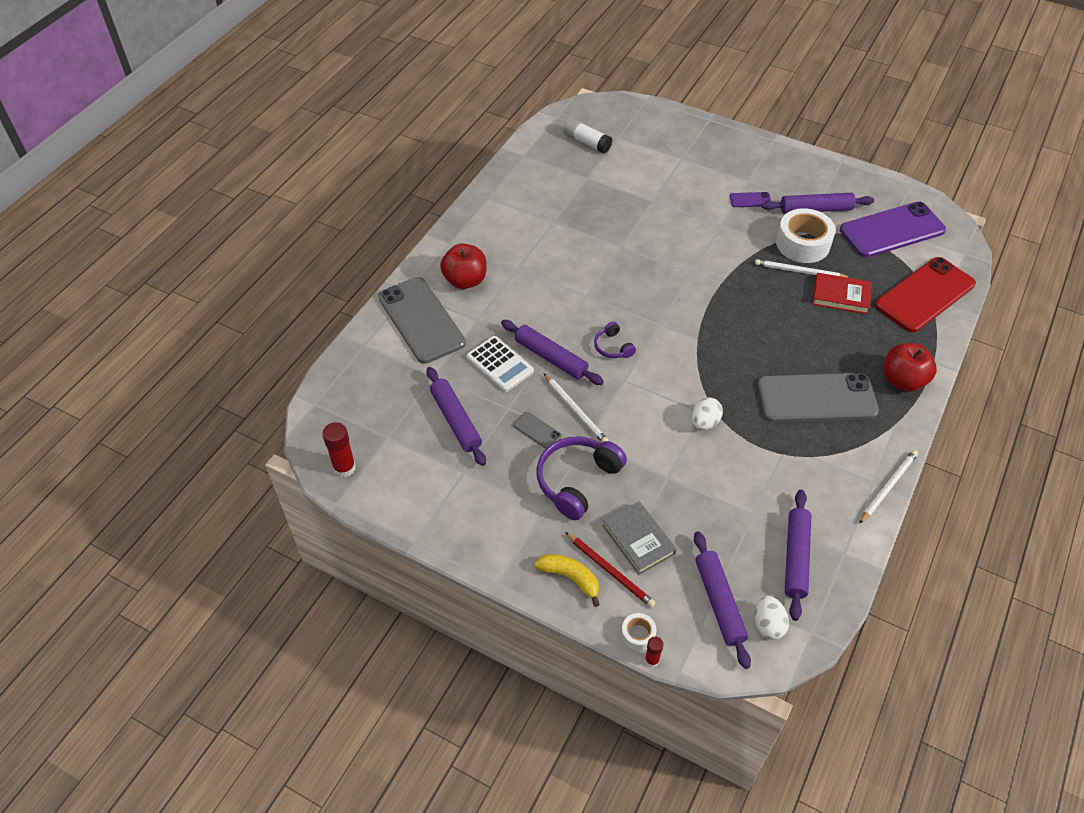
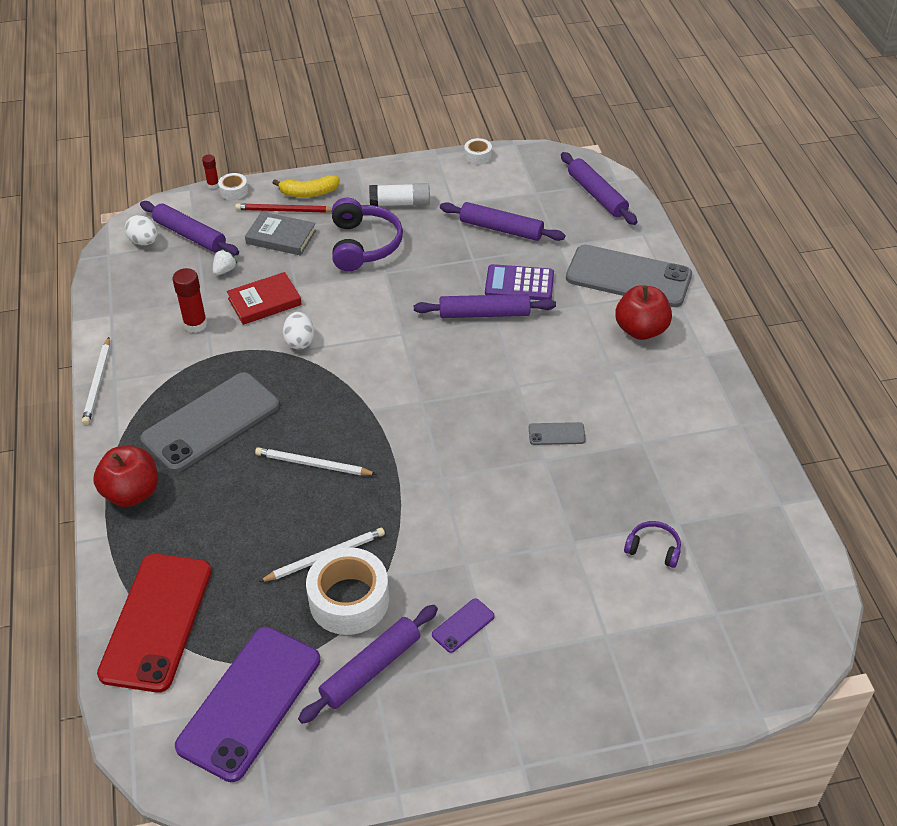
camera: 140 degrees right, 5 degrees down
red glue stick [322,422,356,477] -> red glue stick moved to [173,268,207,333]
white calculator [466,336,534,392] -> purple calculator [485,264,554,300]
grey phone [513,412,562,449] -> grey phone moved to [529,422,586,445]
white pencil [544,374,608,442] -> white pencil moved to [255,447,376,475]
white glue stick [563,118,612,154] -> white glue stick moved to [369,183,430,206]
purple headphones [594,322,636,358] -> purple headphones moved to [624,521,681,568]
purple rolling pin [785,490,811,621] -> purple rolling pin moved to [561,152,638,225]
red book [812,273,872,314] -> red book moved to [227,272,302,325]
none -> white strawberry [213,250,237,275]
none -> white tape [464,138,492,165]

